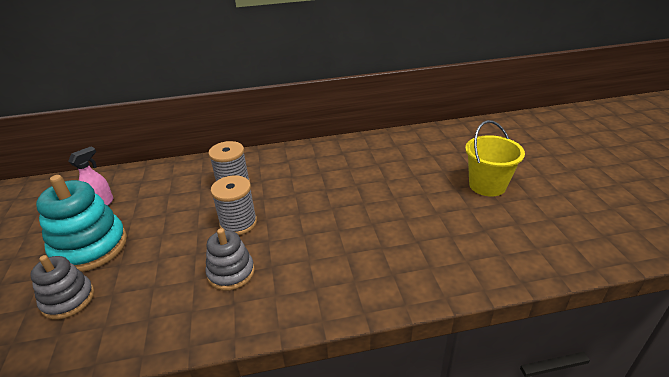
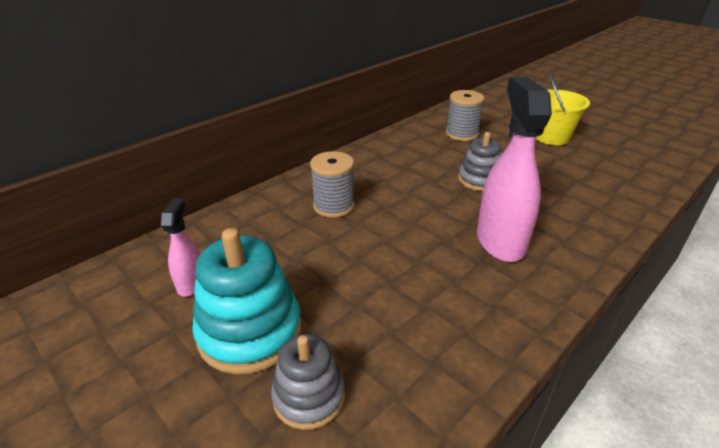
camera: 35 degrees left, 0 degrees up
grey stacking toy [205,228,255,291] -> grey stacking toy moved to [458,132,501,191]
grey spool [211,175,257,235] -> grey spool moved to [446,90,484,141]
none -> pink spray bottle [477,77,552,262]

